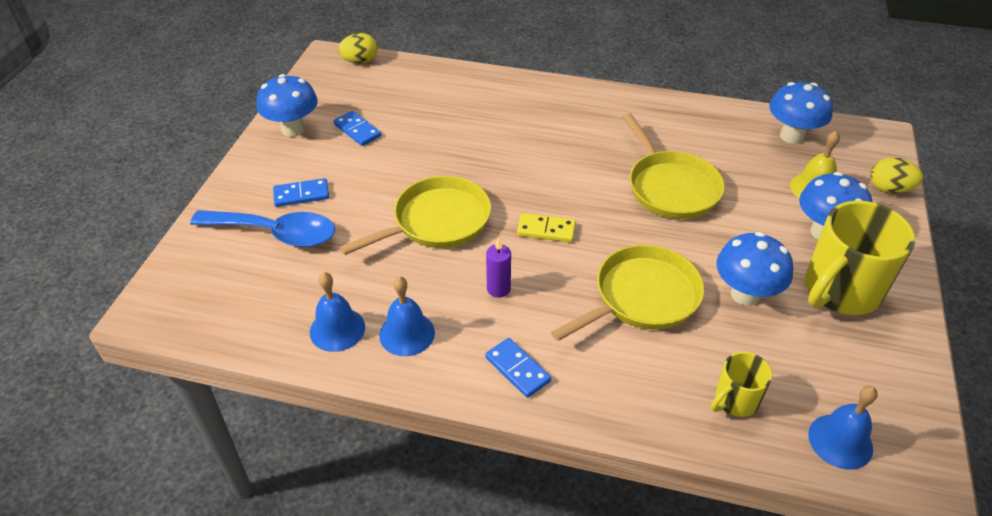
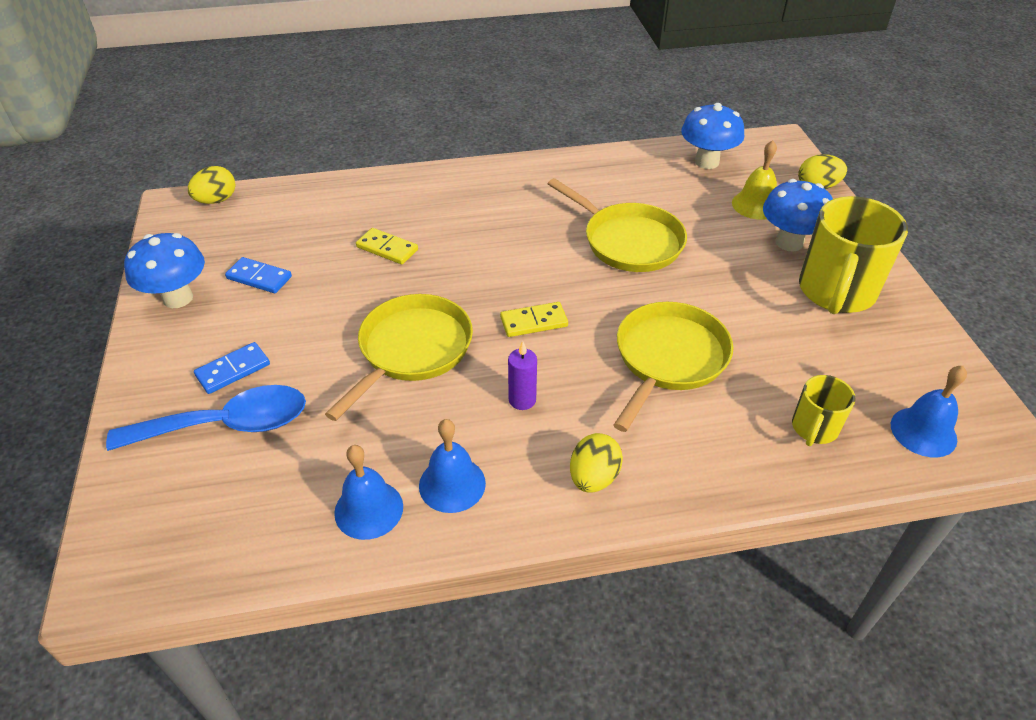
camera: 25 degrees left, 0 degrees up
blue domino [485,338,551,398] -> yellow egg [570,433,623,493]
blue mushroom [717,232,793,306] -> none
none -> yellow domino [356,228,418,264]

